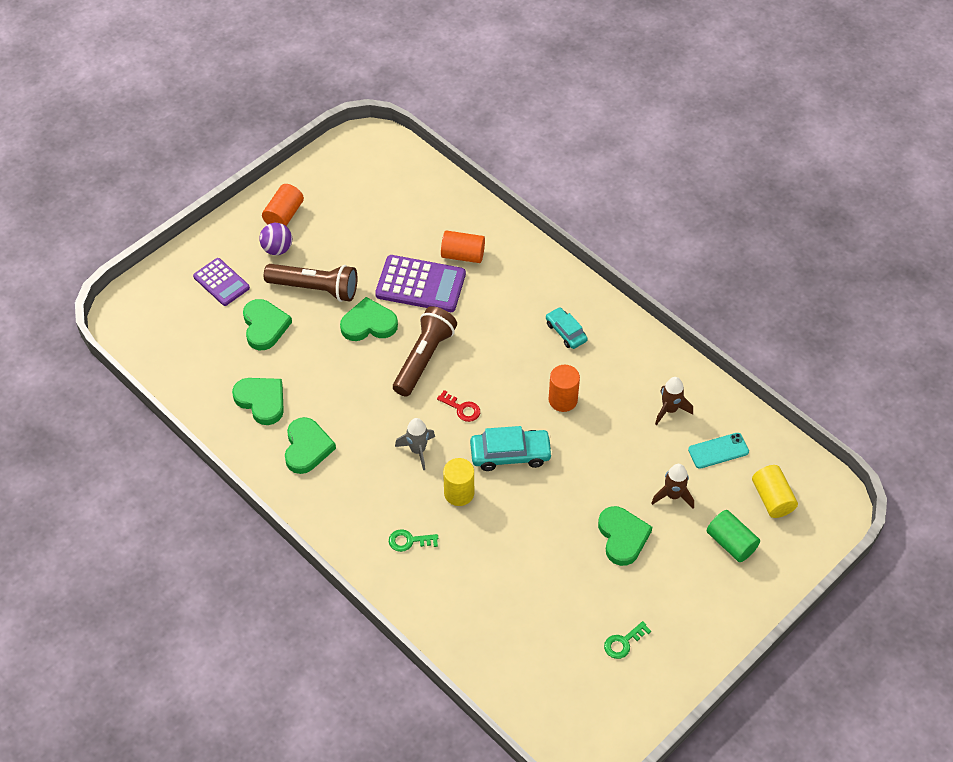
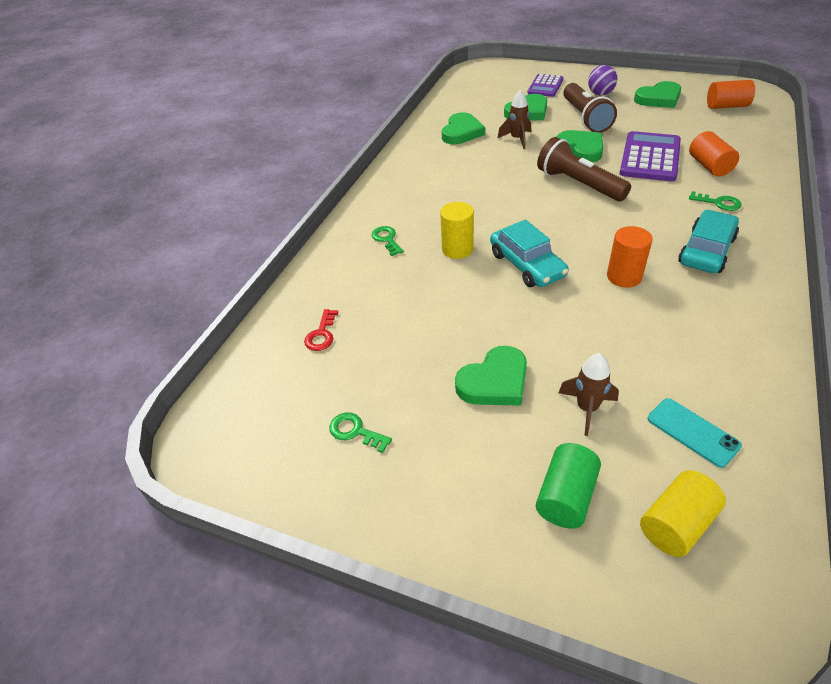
camera: 70 degrees right, 10 degrees down
orange cylinder [262,184,304,226] -> orange cylinder moved to [707,80,755,109]
green heart [285,417,336,474] -> green heart moved to [634,81,681,108]
purple calculator [375,255,466,312] -> purple calculator turned 150 degrees counterclockwise [620,131,681,182]
brown flashlight [393,306,457,396] -> brown flashlight turned 135 degrees counterclockwise [537,137,631,201]
grey rocket [395,418,435,470] -> none
red key [437,390,480,422] -> red key moved to [304,309,338,351]
turquoise car [546,307,588,349] -> turquoise car [679,210,739,273], size x1.57
brown rocket [655,377,693,425] -> brown rocket moved to [498,90,531,149]
none -> green key [689,191,742,211]

